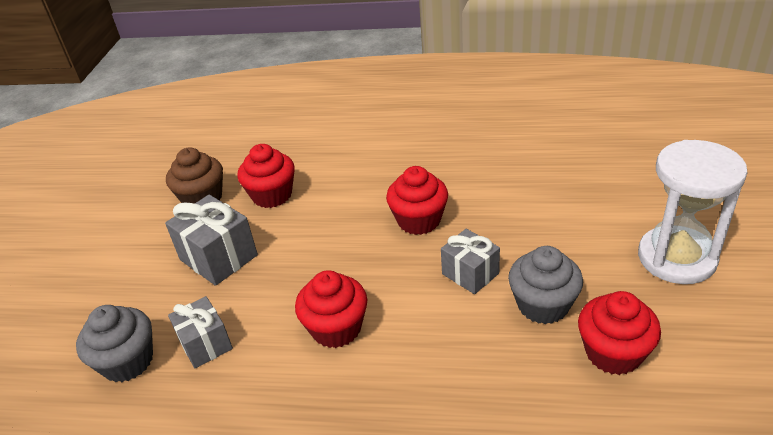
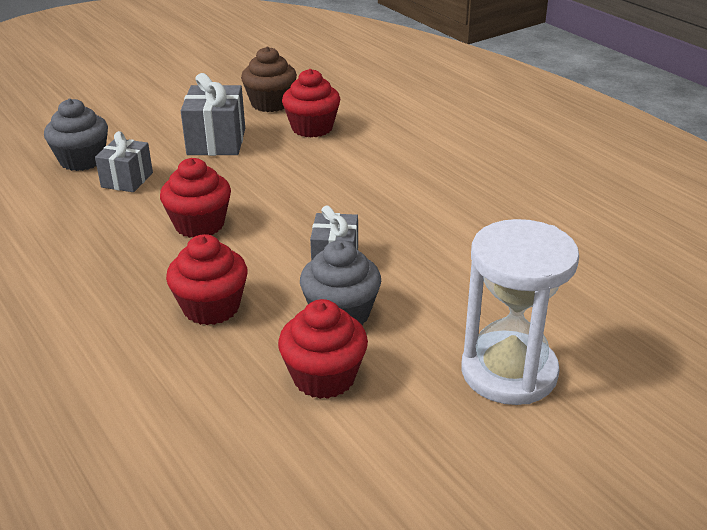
camera: 45 degrees right, 5 degrees down
red cupcake [386,166,448,235] -> red cupcake moved to [166,234,248,325]

